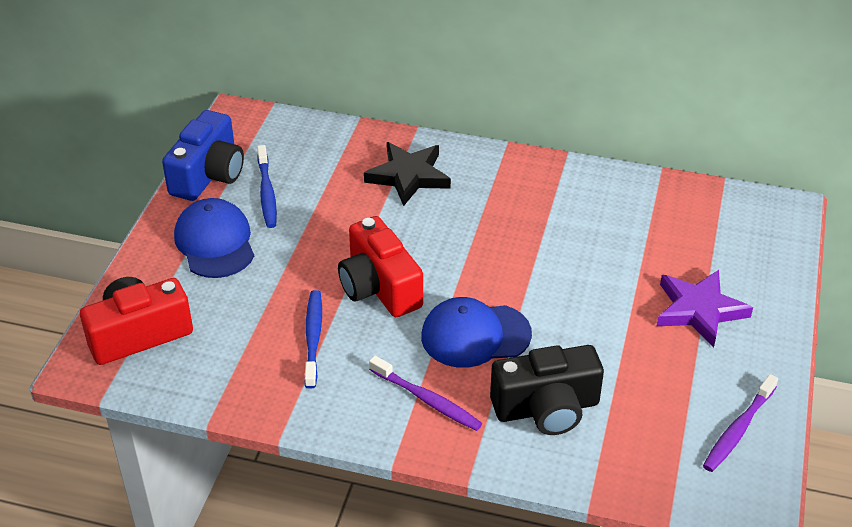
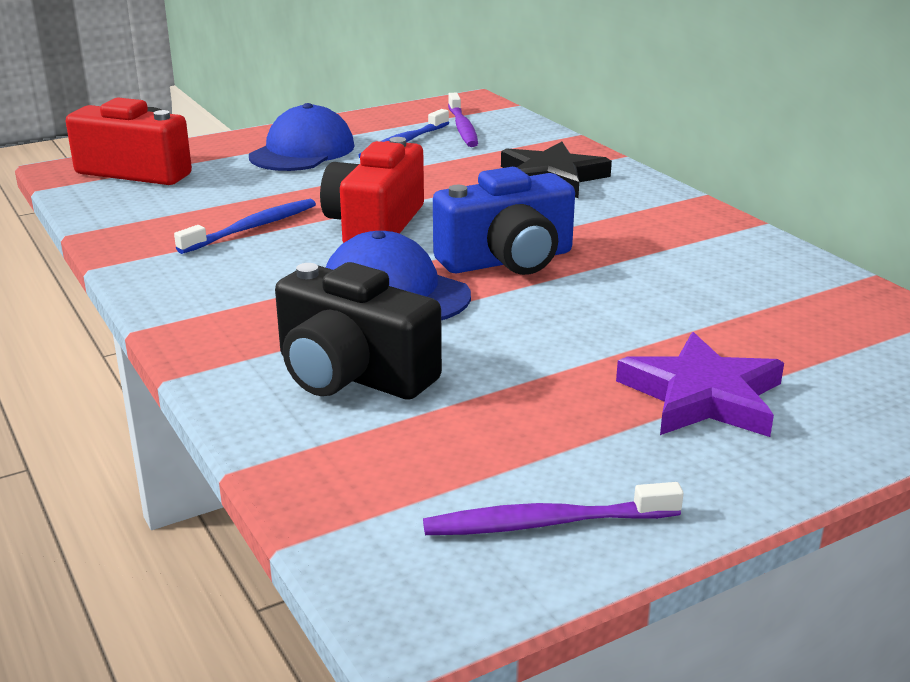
camera: 45 degrees right, 15 degrees down
blue camera [162,110,244,201] -> blue camera moved to [433,167,575,275]
purple toothbrush [369,356,482,431] -> purple toothbrush moved to [448,93,478,147]

